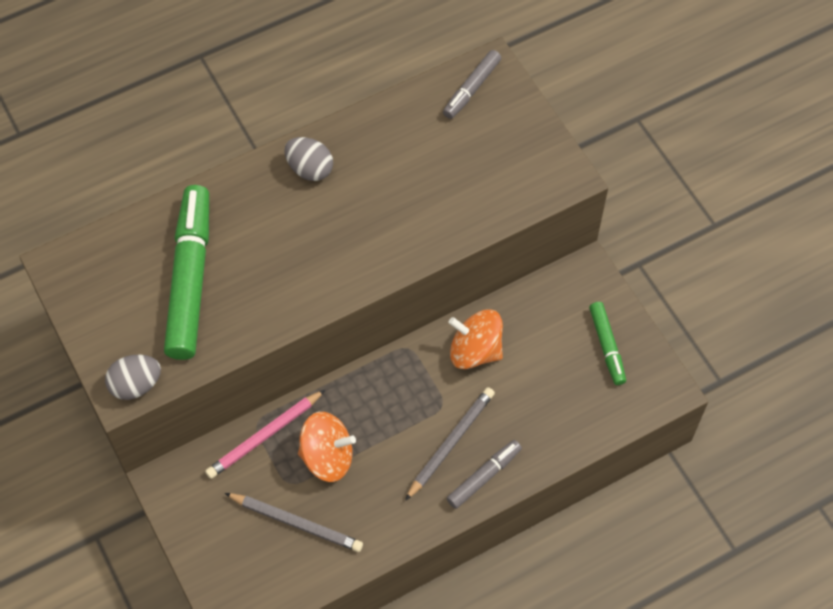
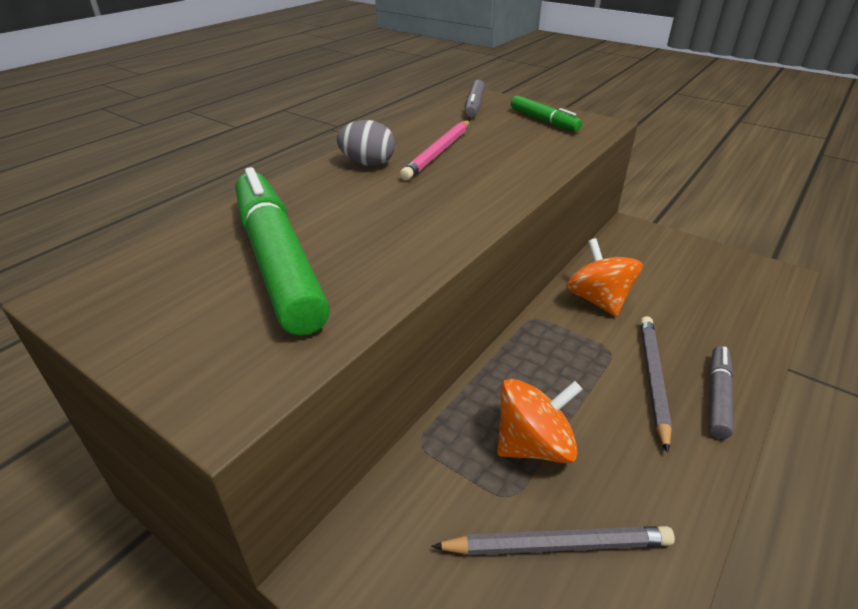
camera: 25 degrees left, 25 degrees down
grey egg [105,354,161,400] -> none
pink pencil [205,390,325,479] -> pink pencil moved to [400,120,470,180]
orange spinning top [449,309,503,369] -> orange spinning top turned 75 degrees clockwise [566,238,643,317]
green marker [589,302,626,385] -> green marker moved to [511,96,582,132]

